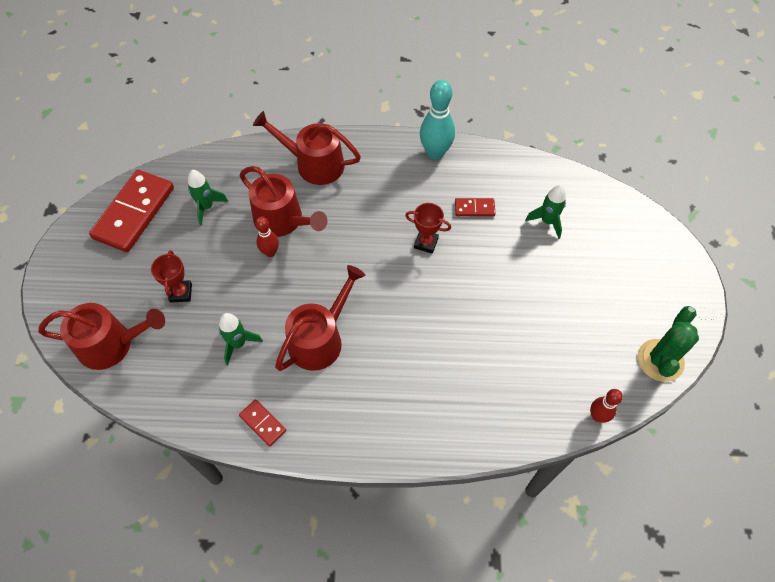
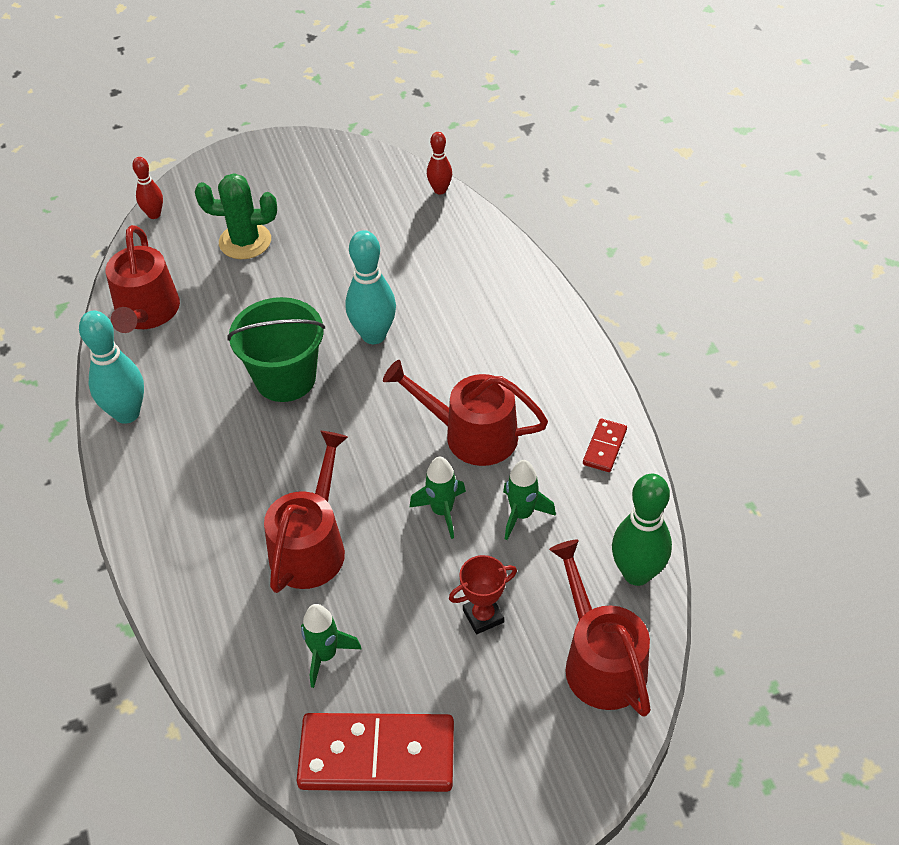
camera: 110 degrees left, 10 degrees down
red watering can [253,111,361,185] -> red watering can moved to [106,225,180,333]
red bowling pin [255,217,279,257] -> red bowling pin moved to [132,157,163,219]
red trophy [405,203,451,254] -> green bucket [227,297,325,402]
red domino [455,198,496,217] -> none
green rocket [525,185,566,239] -> green rocket moved to [409,457,466,539]
green cactus [638,306,699,382] -> green cactus moved to [195,173,277,259]
none -> turquoise bowling pin [346,230,396,344]
none -> green bowling pin [612,474,672,586]

